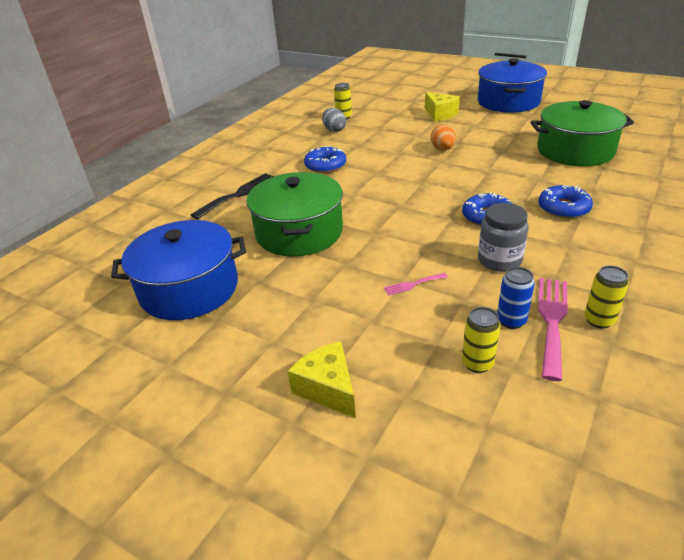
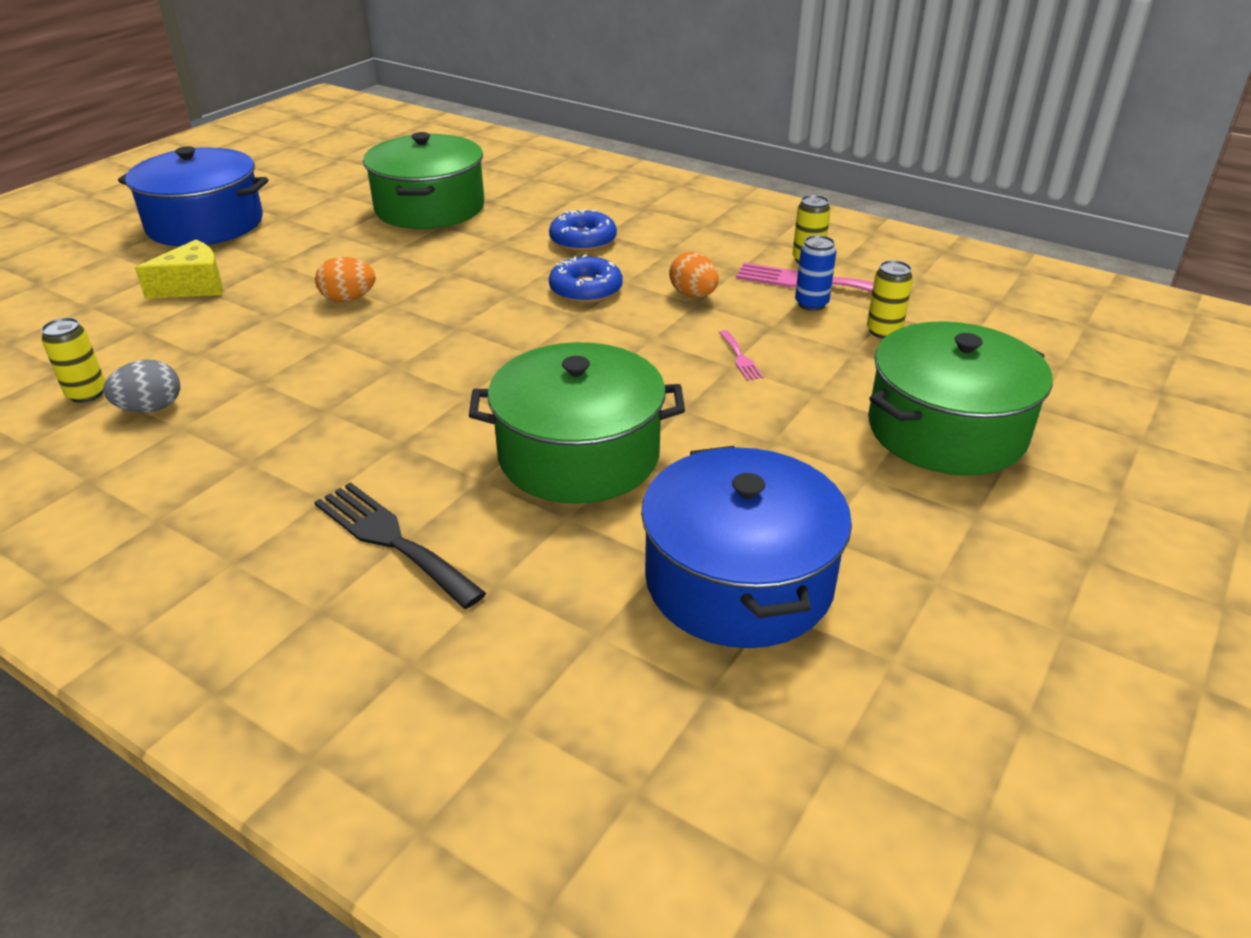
camera: 90 degrees left, 0 degrees up
yellow cheese [288,342,356,419] -> green pot [868,321,1052,476]
blue donut [304,146,346,173] -> none
grey jar [478,203,528,272] -> orange egg [669,252,719,298]

